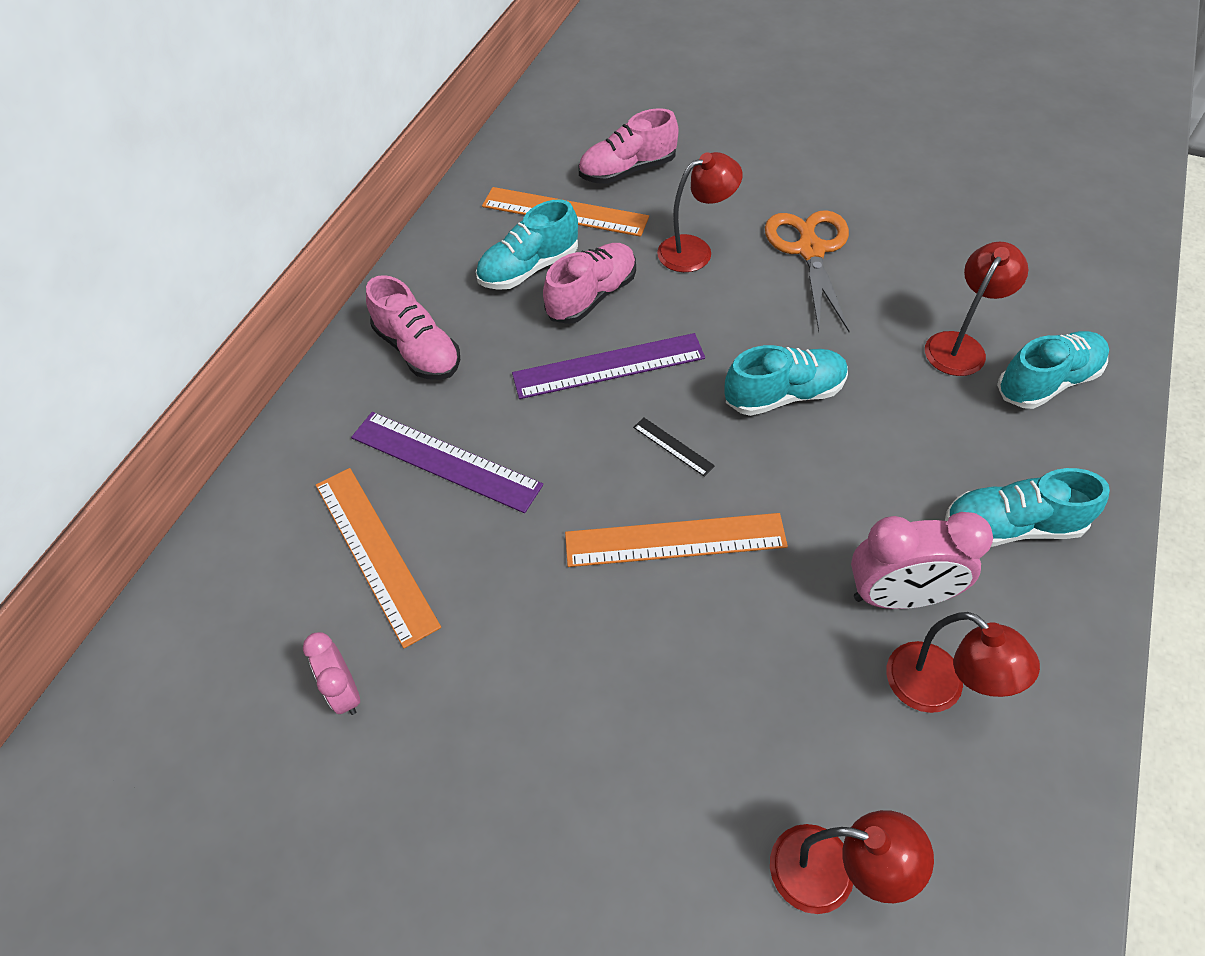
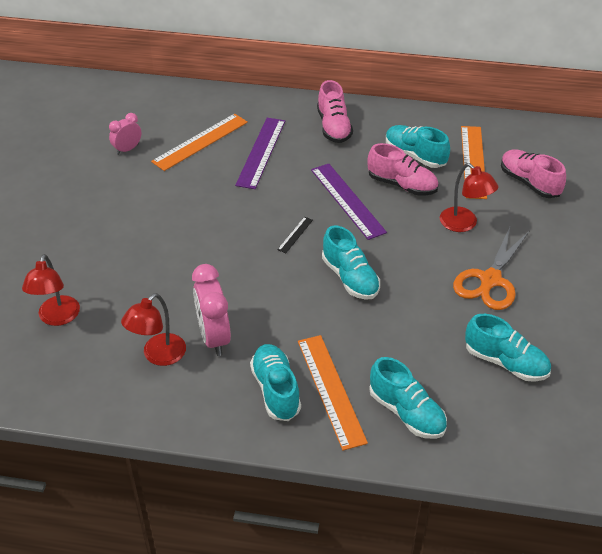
camera: 75 degrees right, 10 degrees down
pink shoe [366,275,460,380] -> pink shoe turned 45 degrees counterclockwise [317,80,353,143]
orange ruler [565,513,788,567] -> orange ruler moved to [298,335,368,451]
orange scissors [765,210,850,332] -> orange scissors turned 135 degrees clockwise [453,227,529,310]
red lamp [925,242,1028,376] -> none
none -> turquoise shoe [465,314,551,382]

